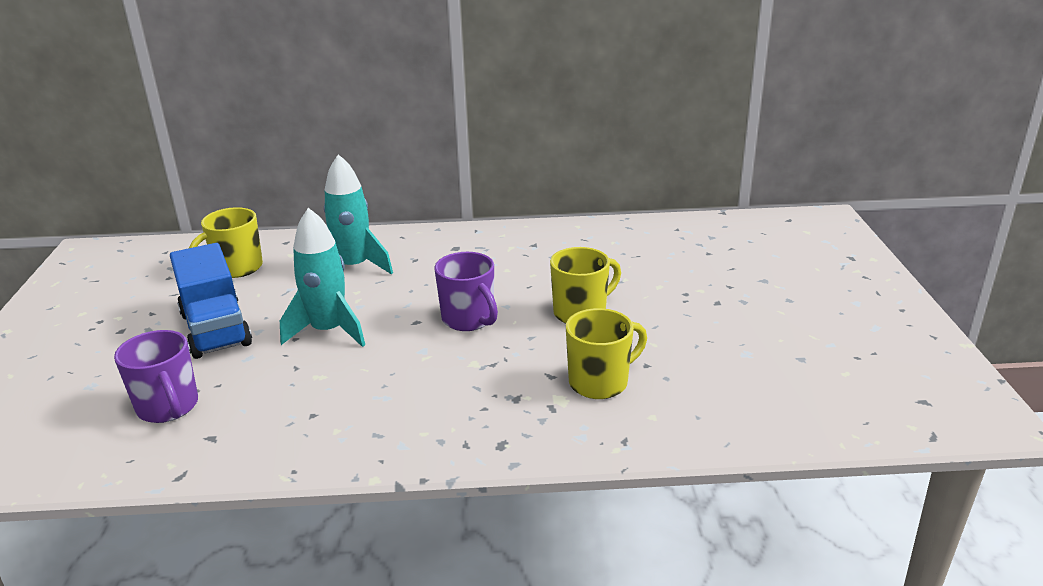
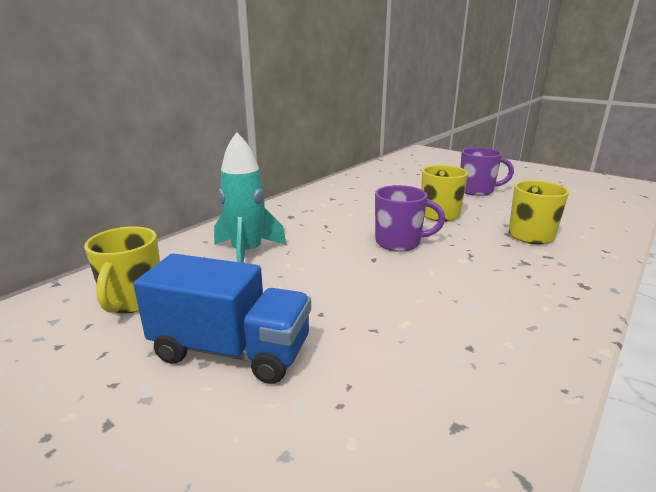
camera: 50 degrees left, 5 degrees down
purple mug [114,330,198,423] -> purple mug moved to [460,147,514,196]
turquoise rocket [280,208,365,347] -> none

